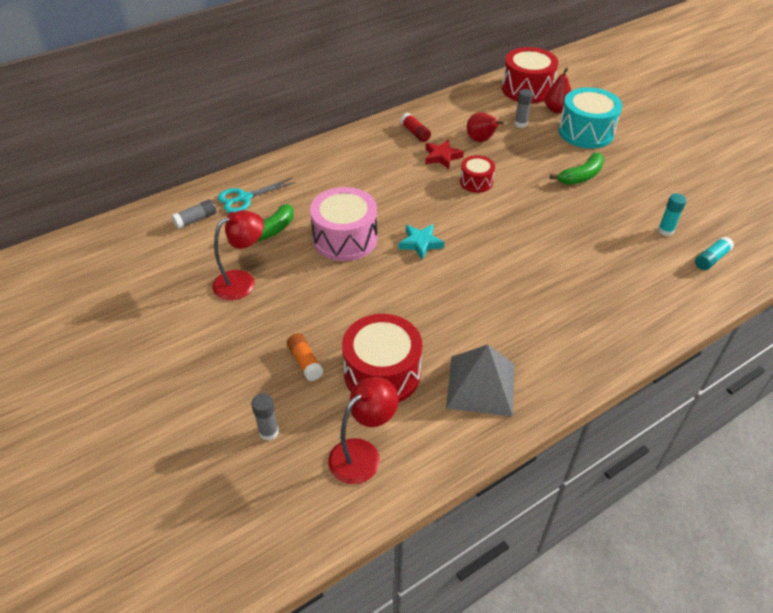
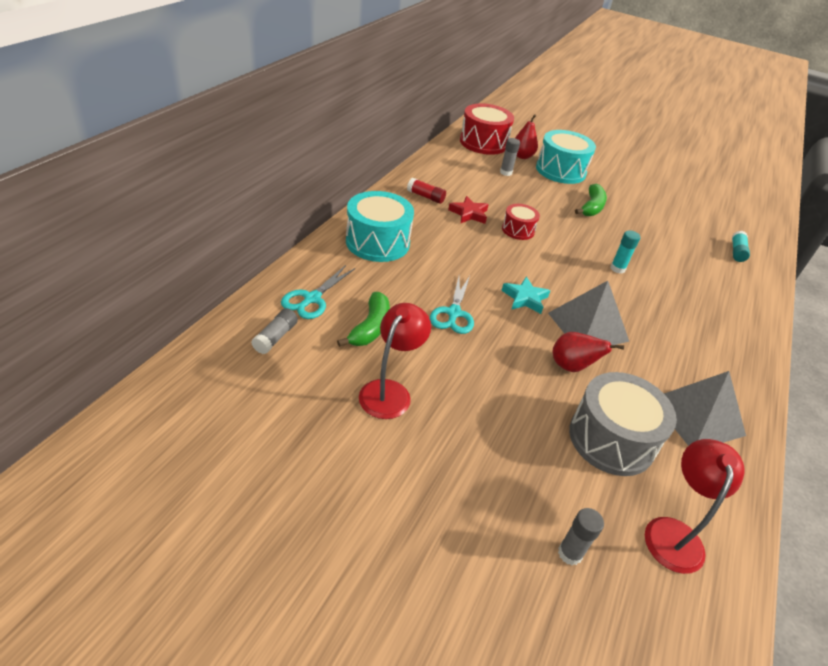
camera: 35 degrees left, 5 degrees down
orange glue stick [287,333,323,381] -> none
pink drum [310,187,377,261] -> turquoise scissors [430,276,474,334]
red drum [342,314,422,403] -> grey drum [569,372,677,476]
red pear [467,112,504,142] -> red pear moved to [553,332,624,372]
turquoise glue stick [658,194,687,236] -> turquoise glue stick moved to [610,230,640,274]
none -> turquoise drum [346,191,414,262]
none -> grey pyramid [548,281,630,345]

